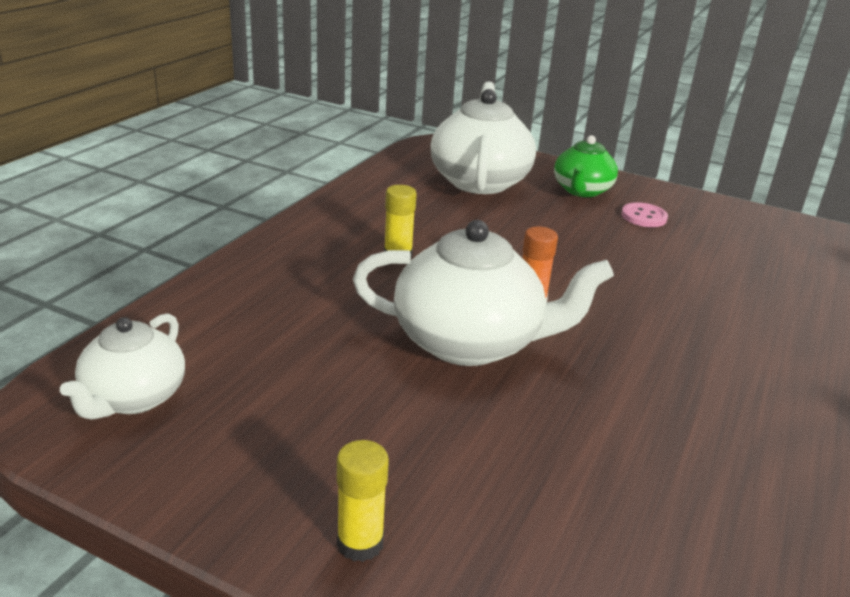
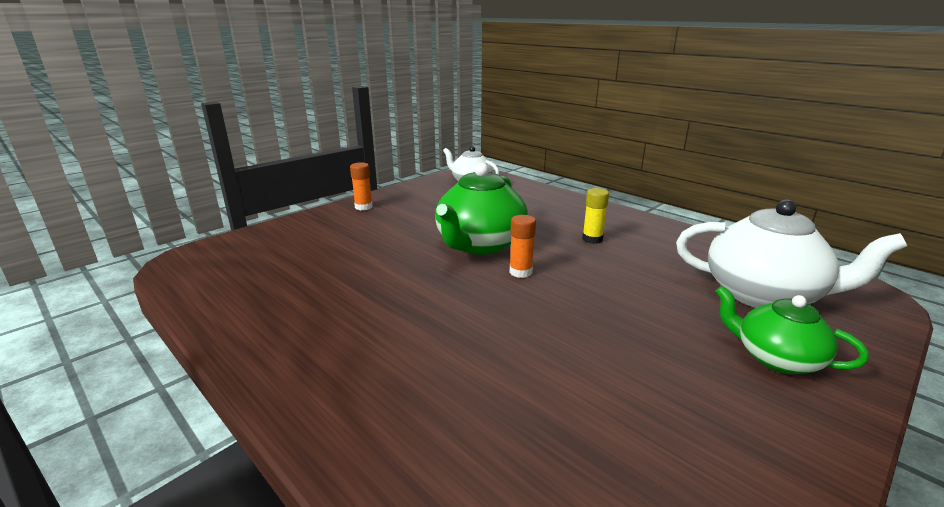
camera: 110 degrees right, 5 degrees down
yellow glue stick [337,440,389,562] -> orange glue stick [350,162,373,211]
white teapot [353,220,614,366] -> green teapot [435,163,528,255]
pink button [621,202,668,227] -> none

